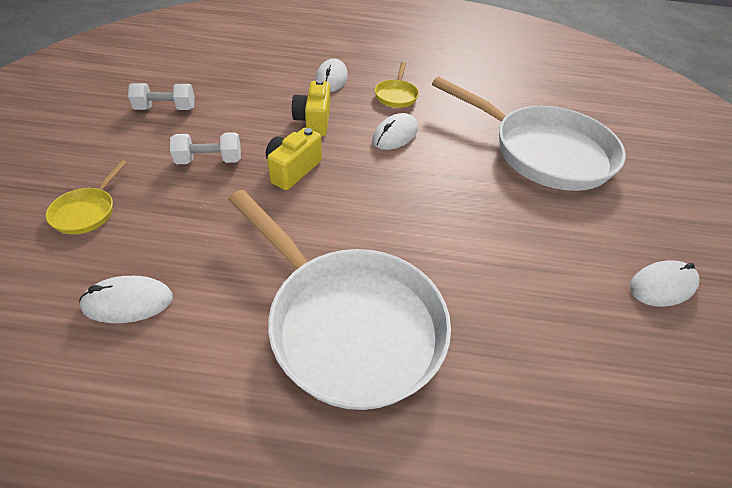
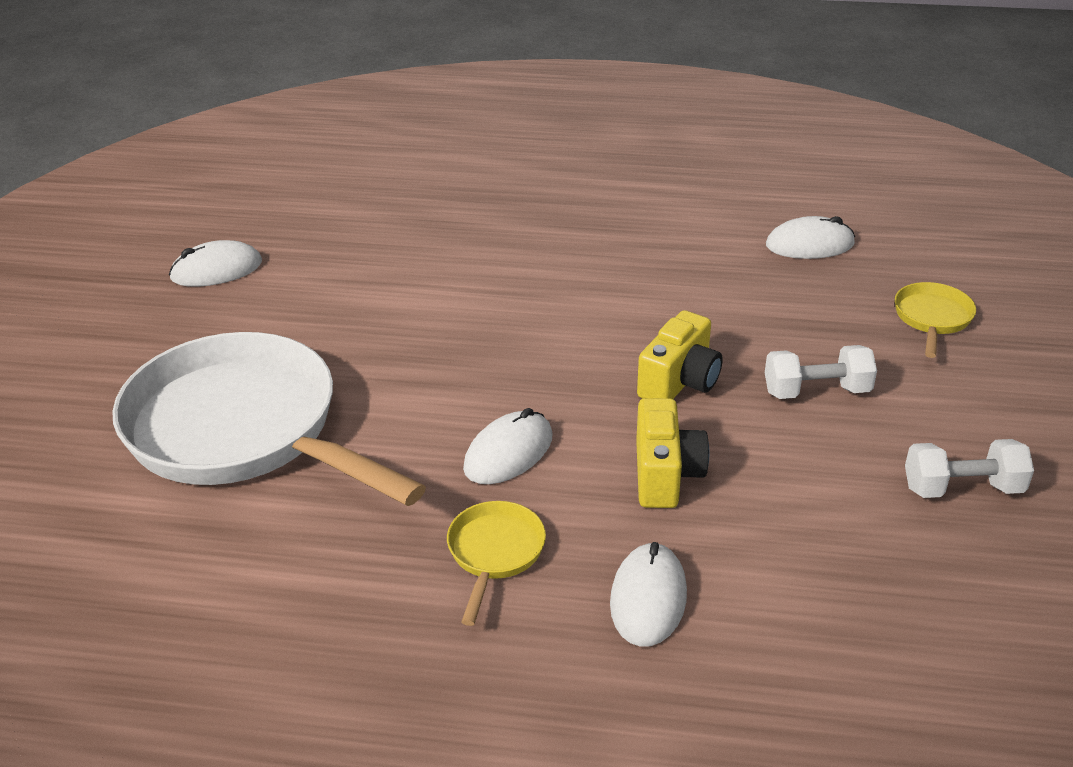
camera: 175 degrees left, 10 degrees down
white pan [228,190,451,410] -> none

